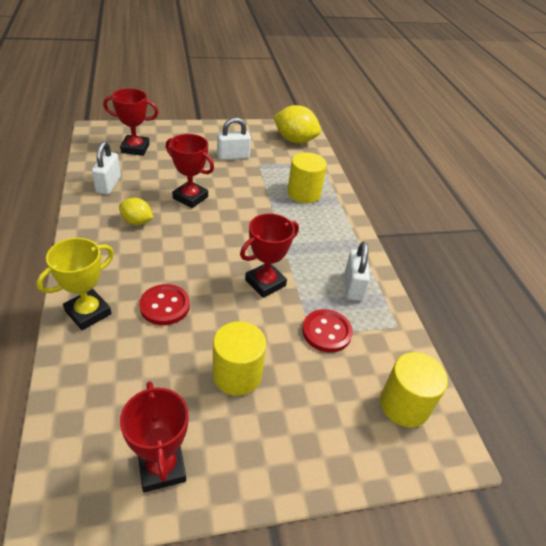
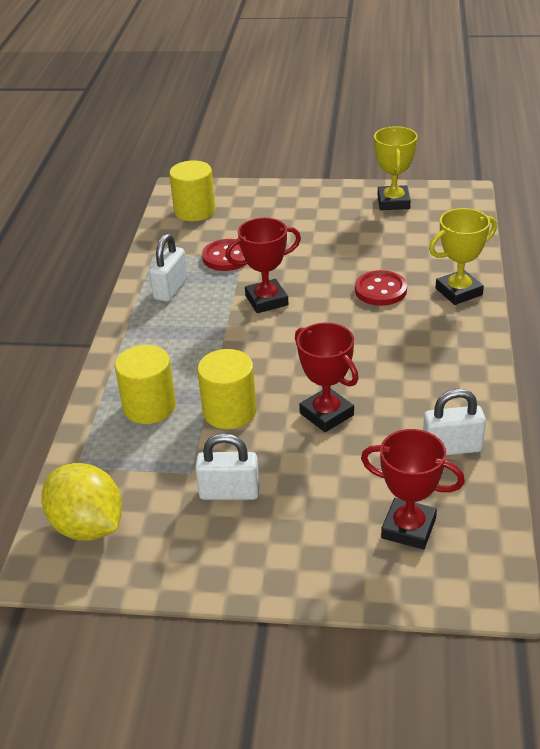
camera: 155 degrees left, 5 degrees down
white padlock [92,141,121,195] -> white padlock turned 60 degrees clockwise [423,389,486,455]
yellow lemon [119,198,153,225] -> none
red trophy [120,381,189,492] -> yellow trophy [374,126,417,210]
yellow cylinder [213,321,266,396] -> yellow cylinder moved to [198,349,257,429]

